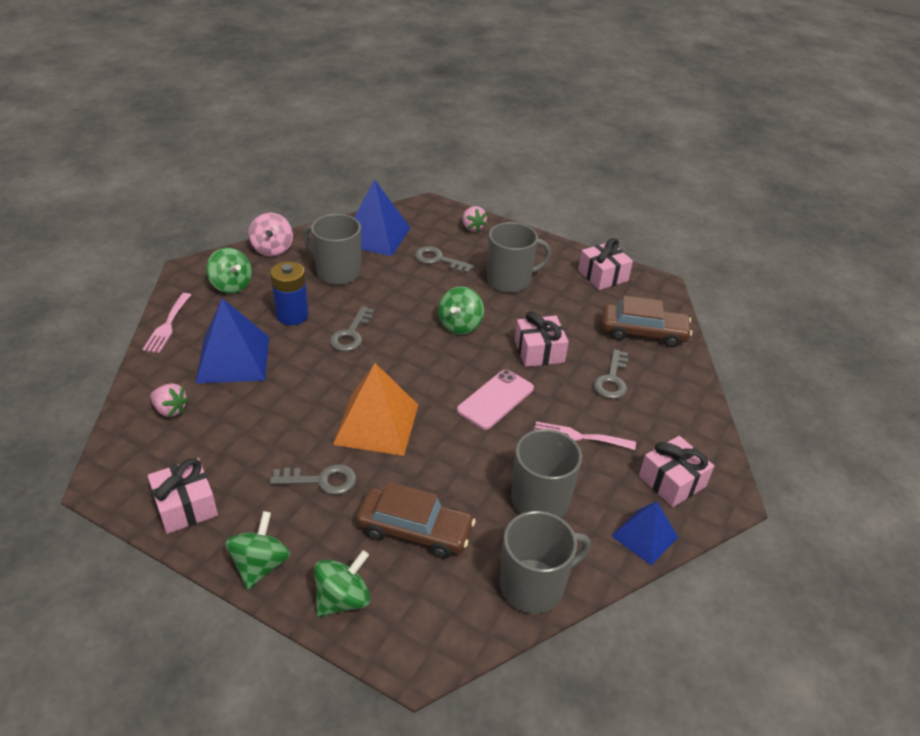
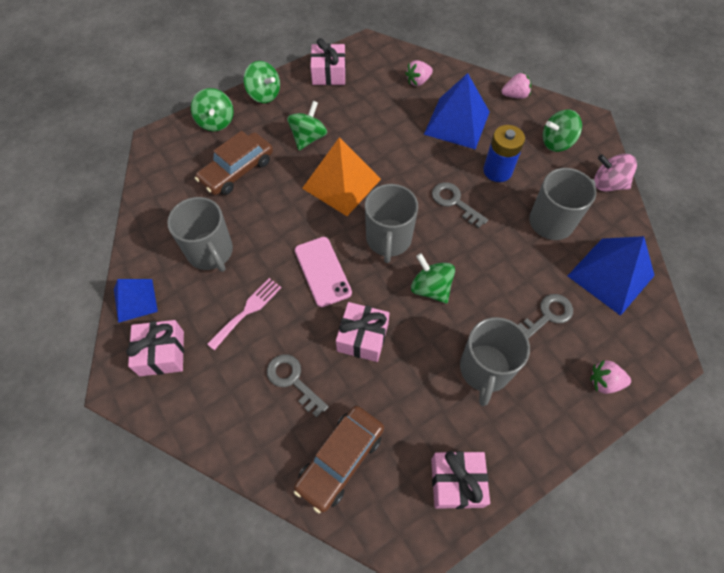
camera: 120 degrees right, 20 degrees up
pink fork [142,293,191,353] -> pink strawberry [502,72,531,99]
grey key [270,464,357,495] -> green spinning top [287,101,327,150]
grey mug [500,511,591,614] -> grey mug moved to [365,184,418,263]

